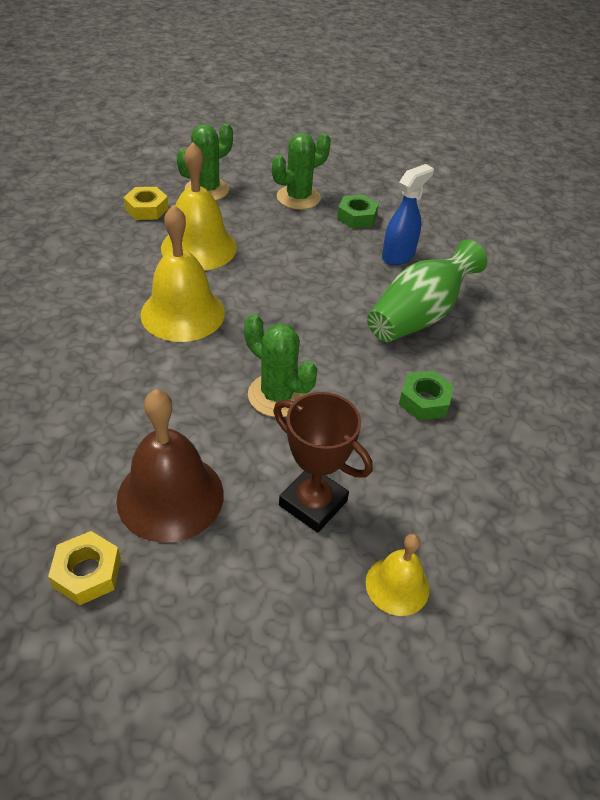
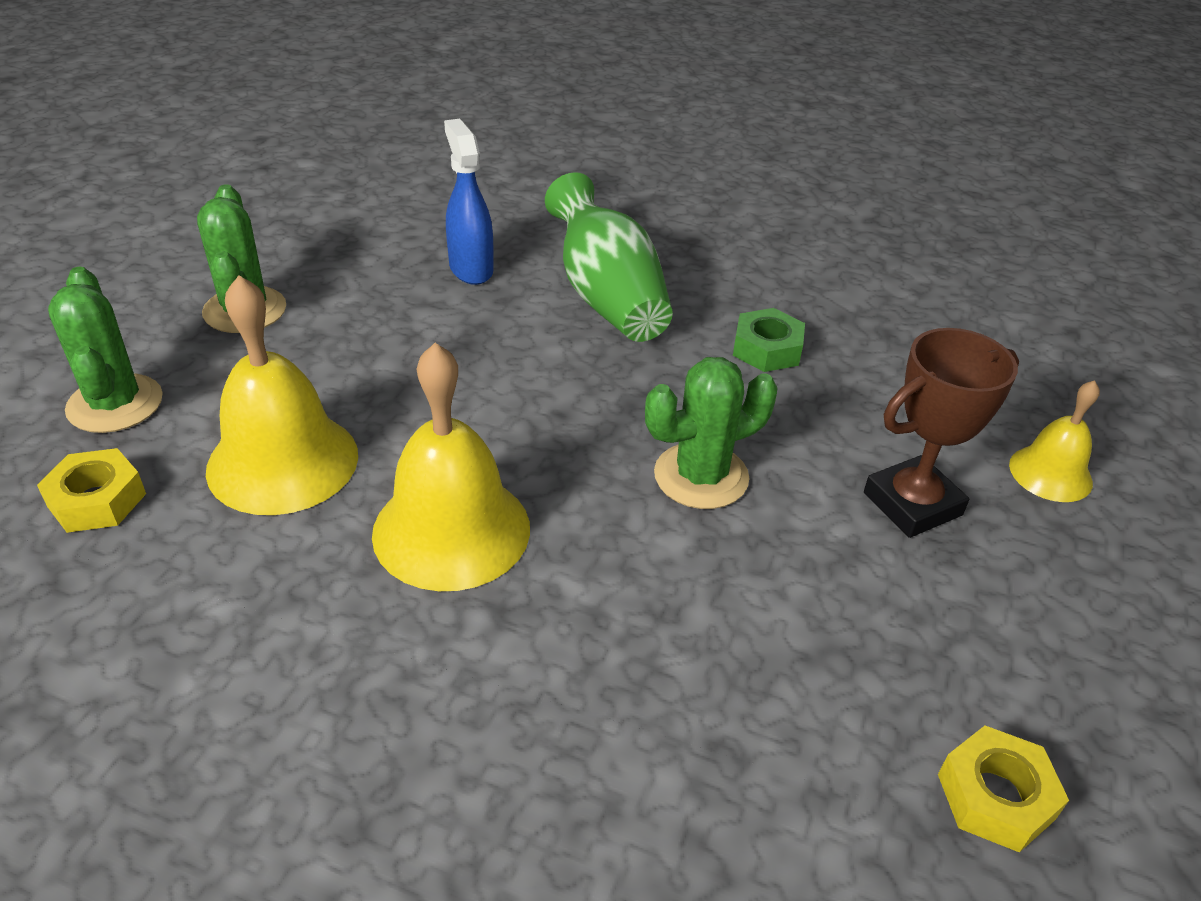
camera: 65 degrees left, 5 degrees down
brown bell [116,389,224,543] -> none
green nut [337,194,379,228] -> none

